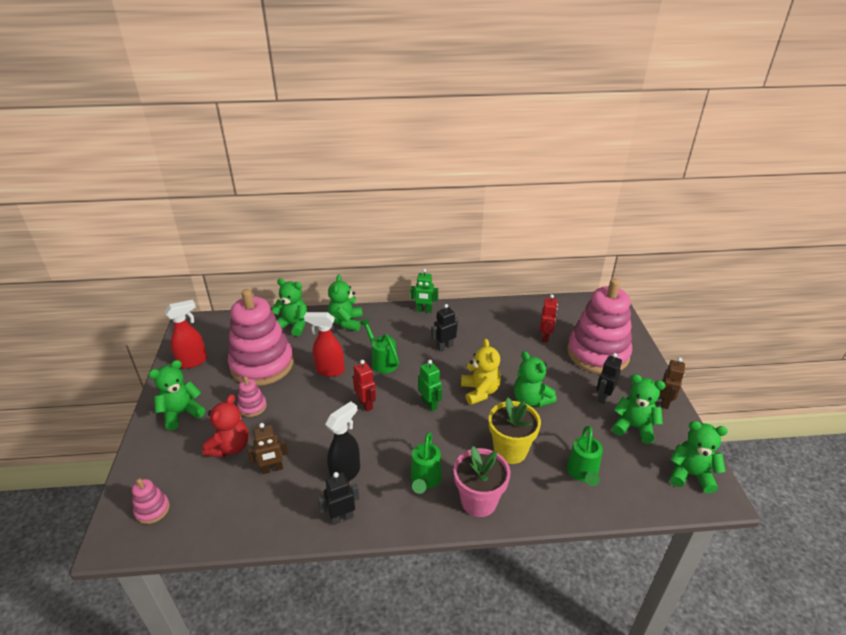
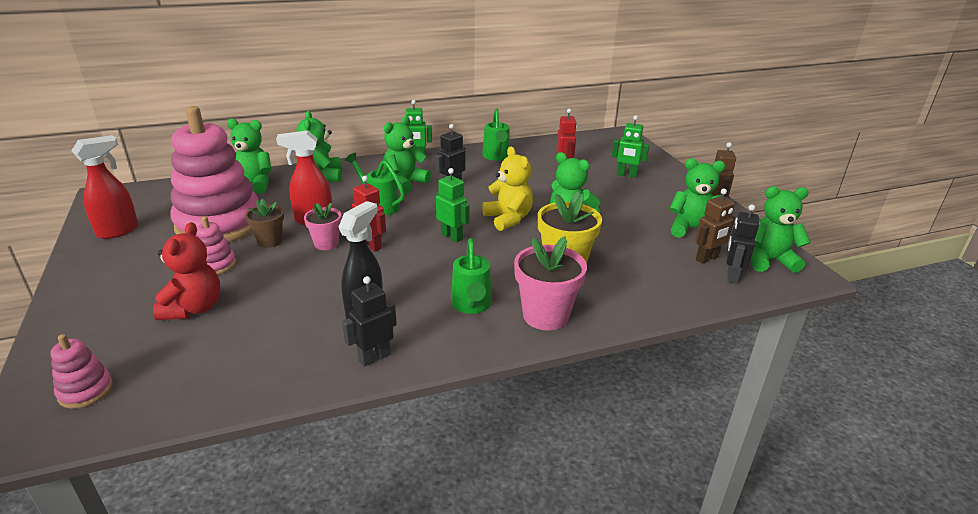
camera: 15 degrees left, 5 degrees down
green teddy bear [148,360,205,430] -> green teddy bear moved to [383,116,431,193]
brown robot [247,423,288,474] -> brown robot moved to [695,189,735,264]
pink stacking toy [567,279,632,374] -> green robot [612,115,649,178]
green watering can [567,426,603,486] -> green watering can moved to [482,108,510,161]
black robot [596,353,622,404] -> black robot moved to [727,204,759,284]
none -> brown flower pot [245,199,284,248]
none -> pink flower pot [304,203,341,250]

